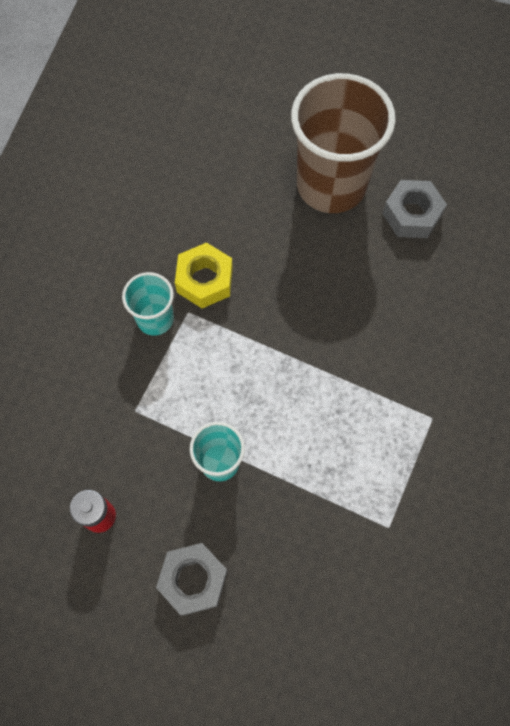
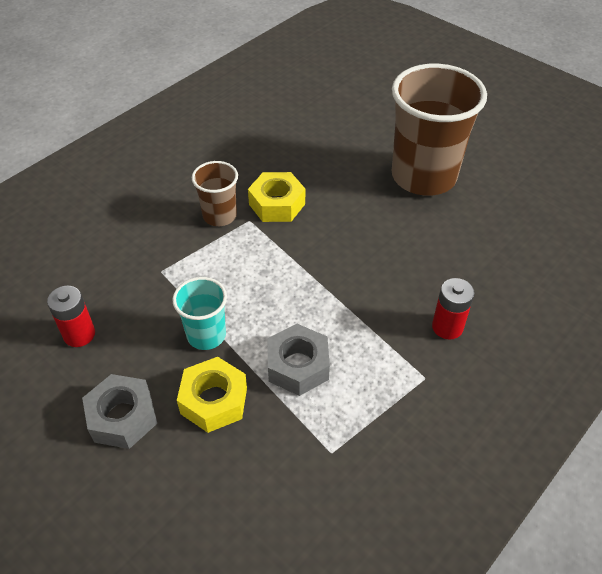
camera: 25 degrees right, 20 degrees down
turquoise cup [122,272,174,336] -> brown cup [192,161,238,226]
grey nut [382,180,447,238] -> grey nut moved to [268,324,330,396]
none -> yellow nut [177,357,247,433]
none -> red battery [432,278,474,340]

